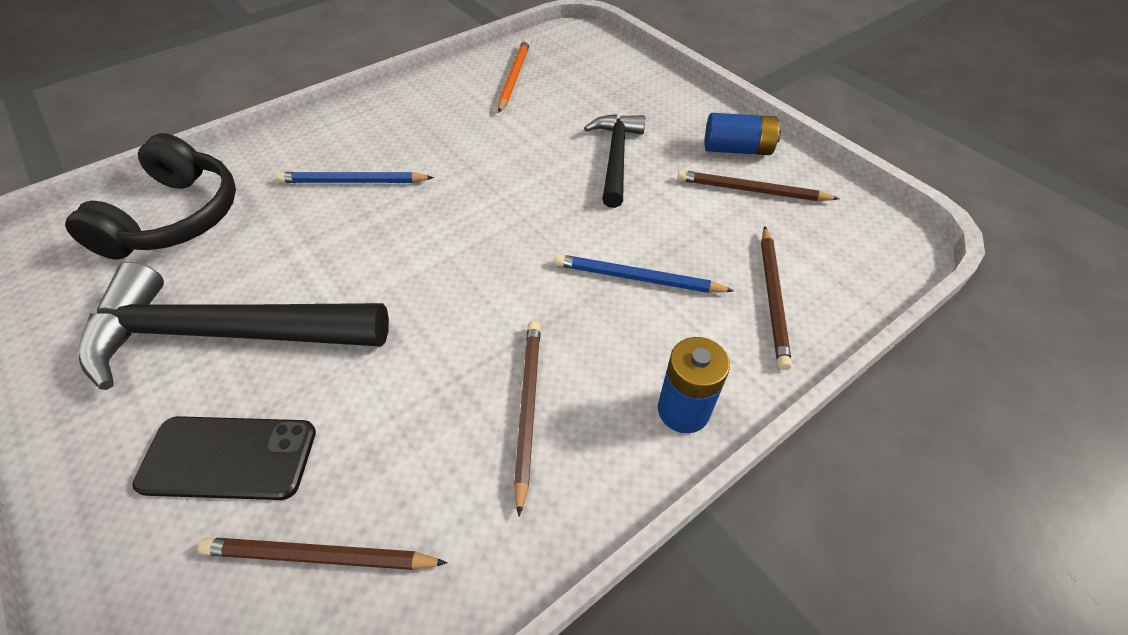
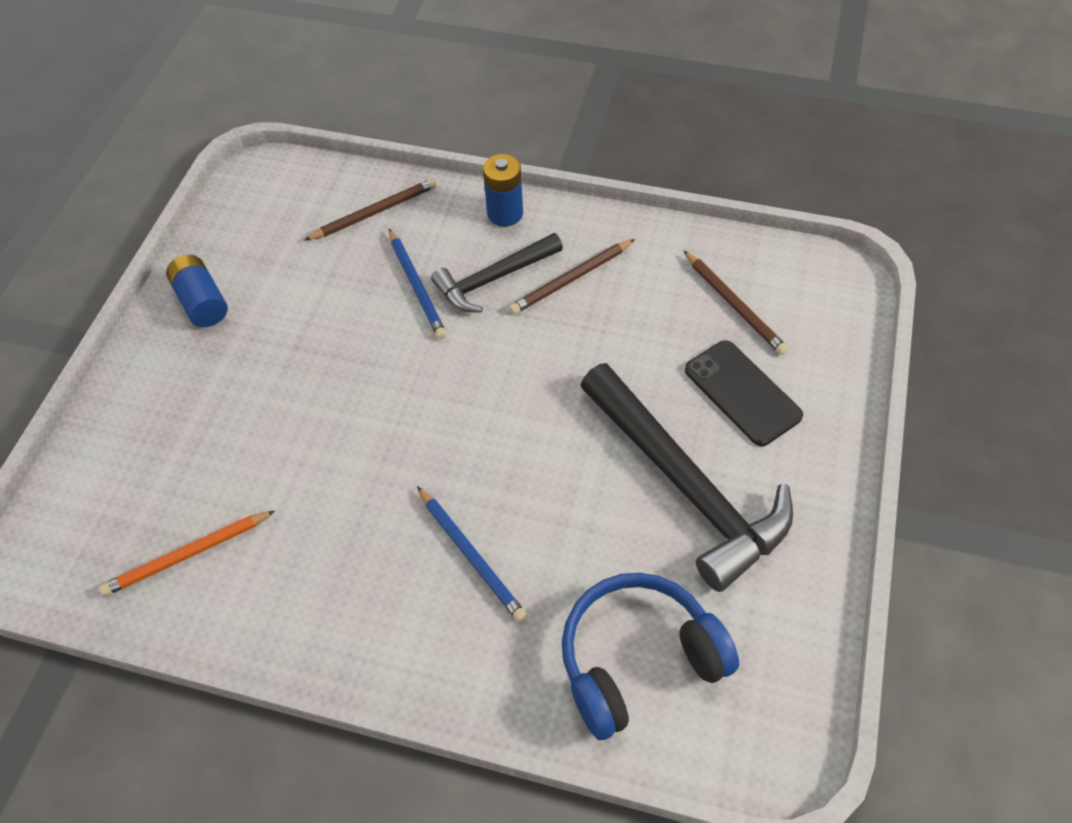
camera: 125 degrees left, 5 degrees up
black headphones [65,133,236,260] -> blue headphones [562,573,739,740]
black hammer [584,114,645,208] -> black hammer moved to [431,233,563,313]
brown pencil [677,170,839,201] -> none

